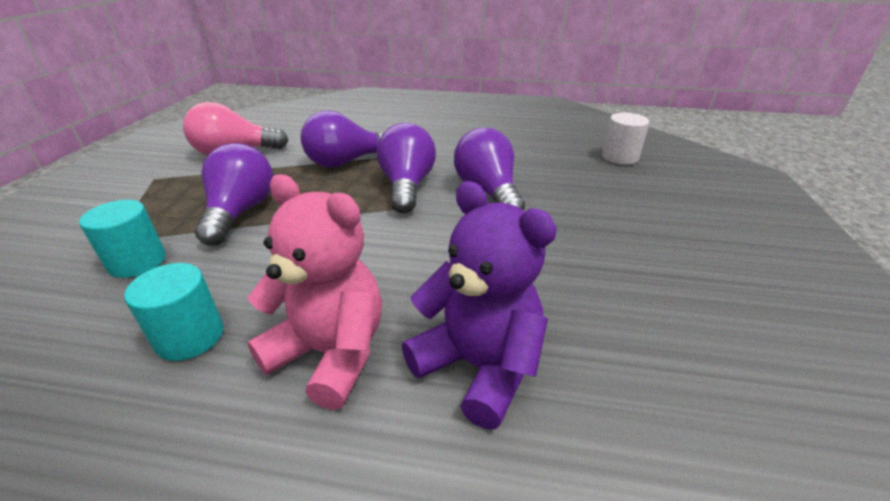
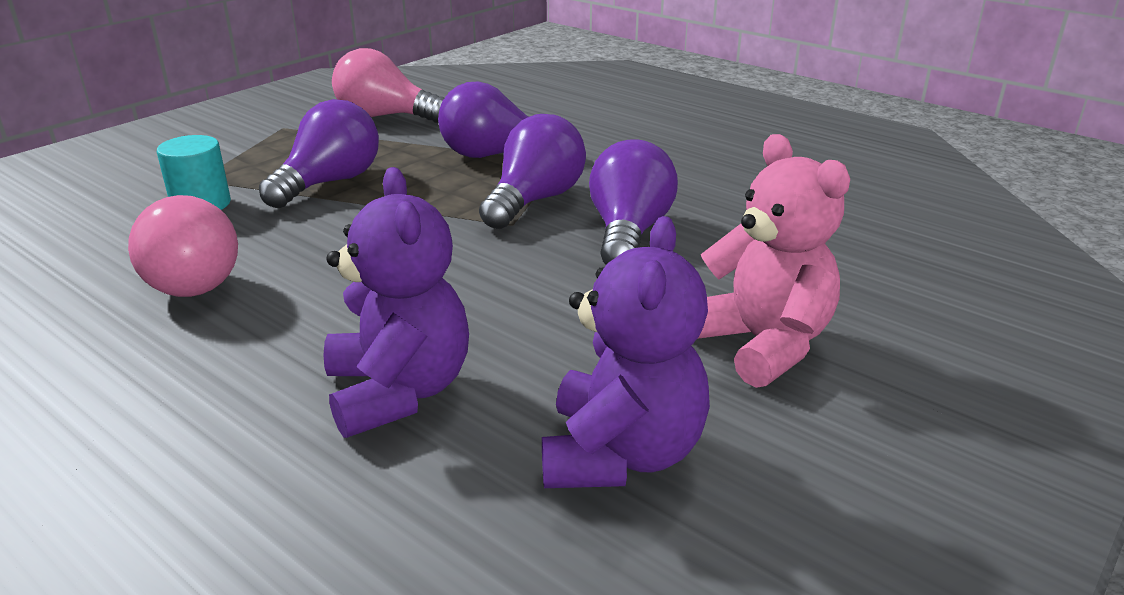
camera: 30 degrees right, 5 degrees down
turquoise cylinder [124,263,224,361] -> pink light bulb [128,195,238,297]
pink teddy bear [247,174,382,410] -> pink teddy bear moved to [697,134,850,388]
white cylinder [602,113,649,165] -> none
none -> purple teddy bear [542,216,710,488]

